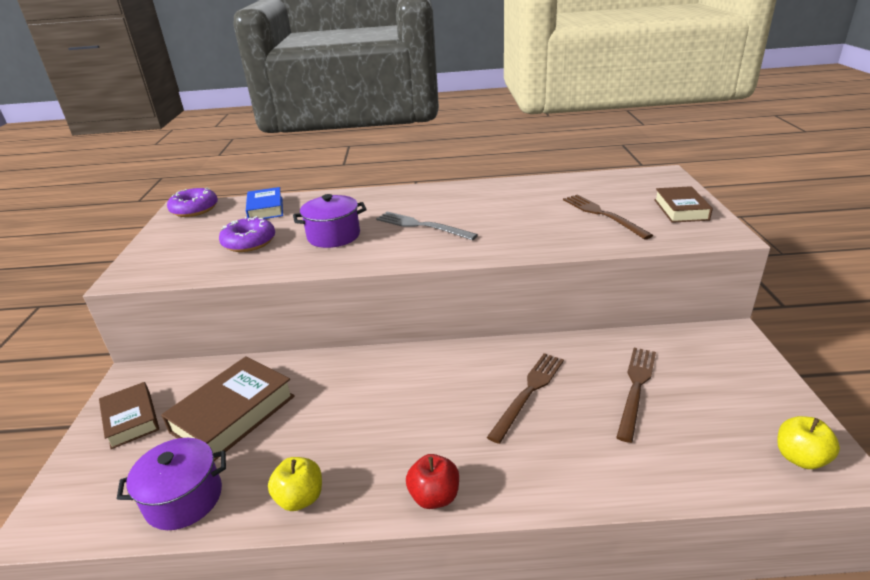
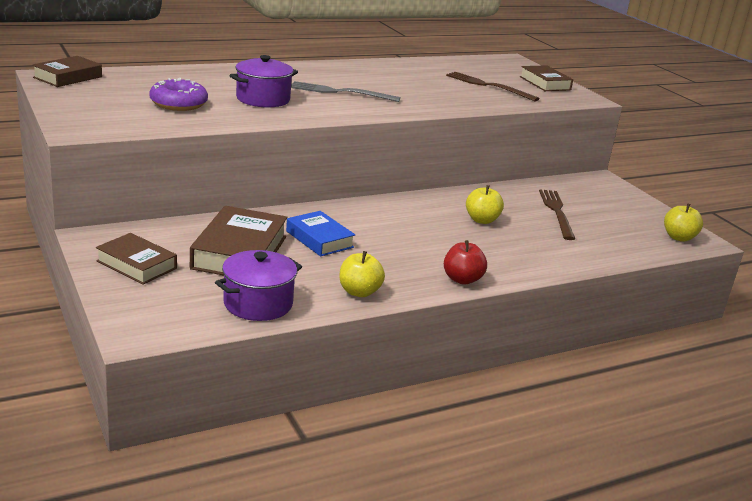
camera: 30 degrees left, 5 degrees down
purple donut [167,187,218,217] -> brown book [32,56,102,87]
blue book [246,187,283,219] -> blue book moved to [286,211,355,257]
brown fork [487,353,564,444] -> yellow apple [466,185,504,224]

